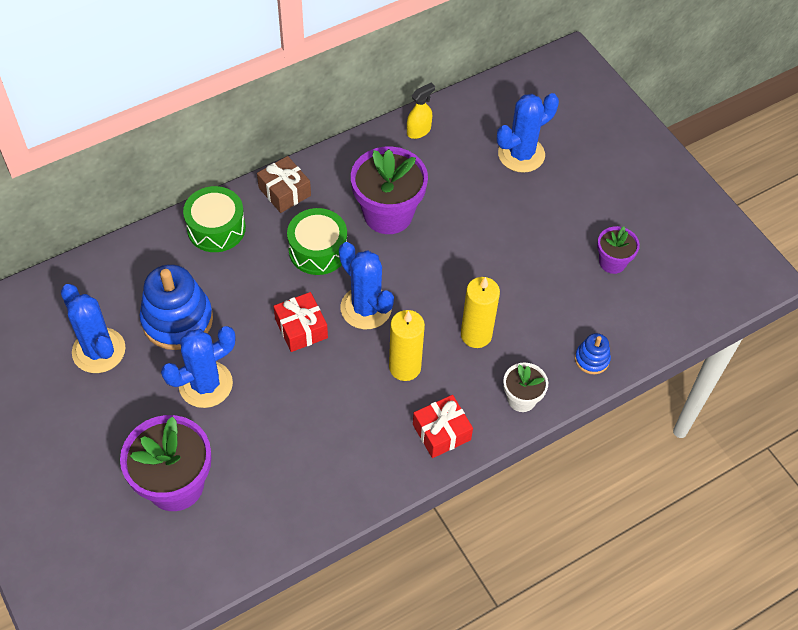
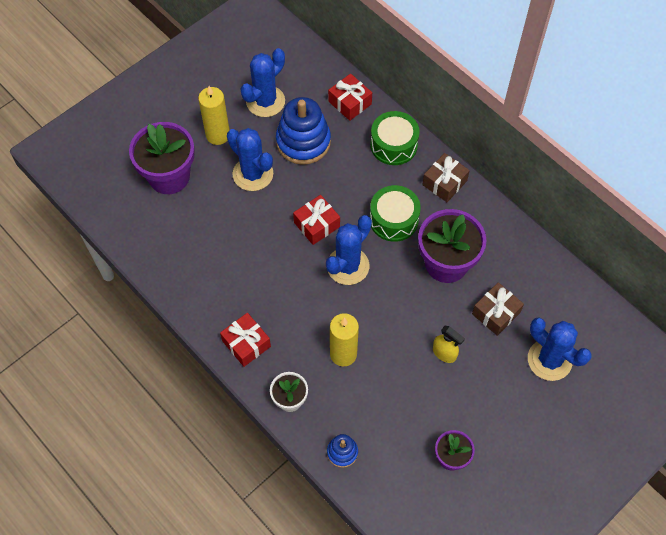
camera: 80 degrees right, 5 degrees up
yellow candle [389,310,425,381] -> yellow candle moved to [198,86,230,145]
yellow spray bottle [407,83,435,139] -> yellow spray bottle moved to [433,326,465,363]
none -> red gift [328,73,372,121]
none -> brown gift [472,282,524,336]

